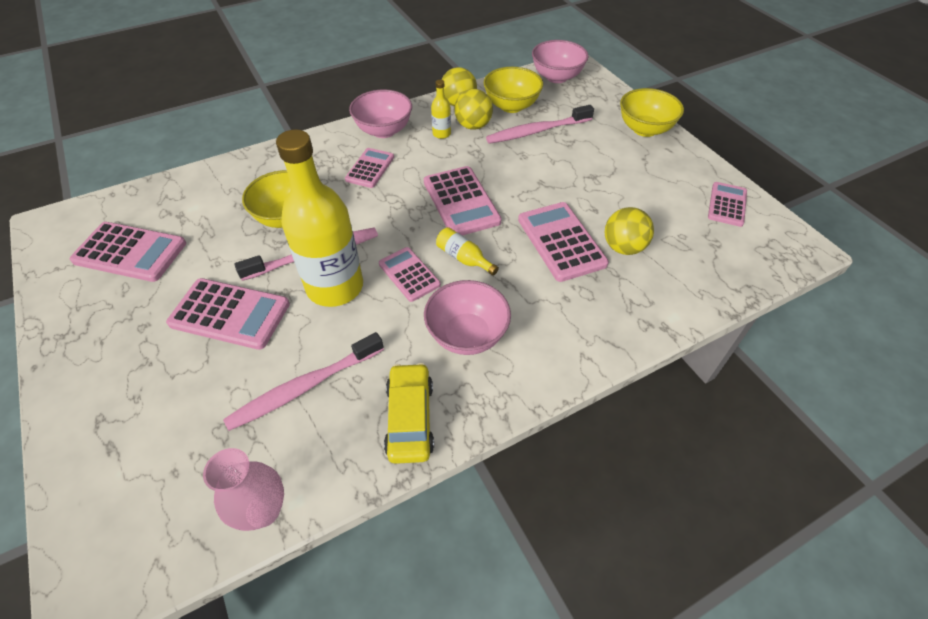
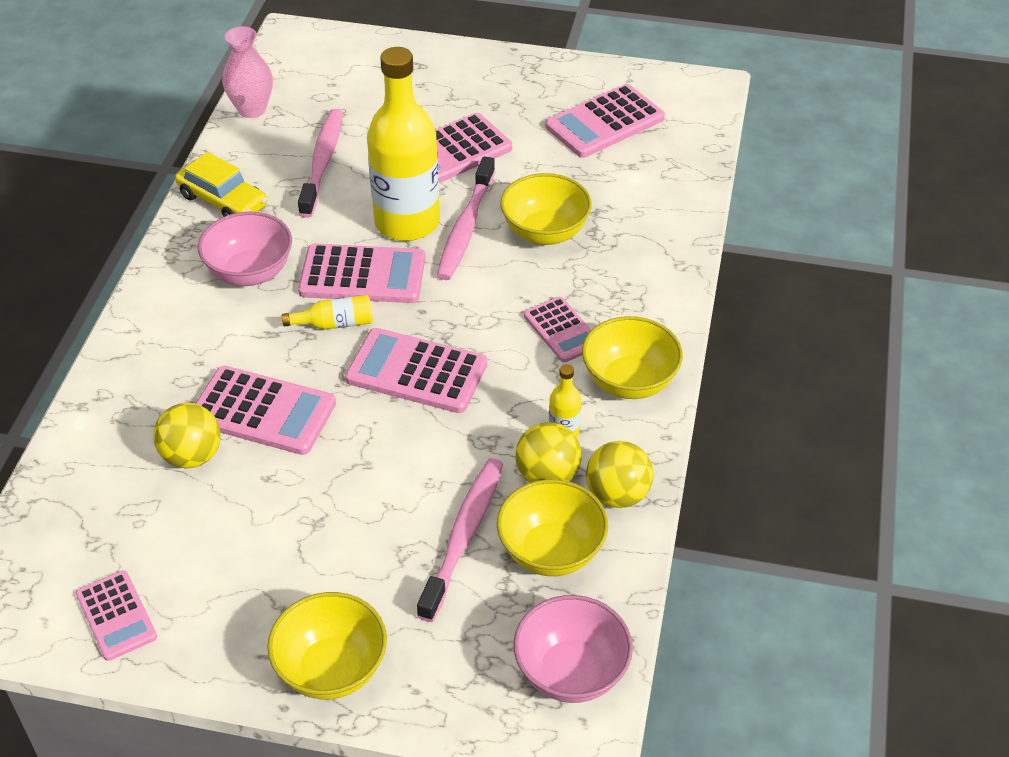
camera: 130 degrees right, 5 degrees down
pink bowl [349,89,412,138] -> yellow bowl [582,316,683,399]
pink calculator [379,247,441,302] -> pink calculator [298,243,425,303], size x1.59

